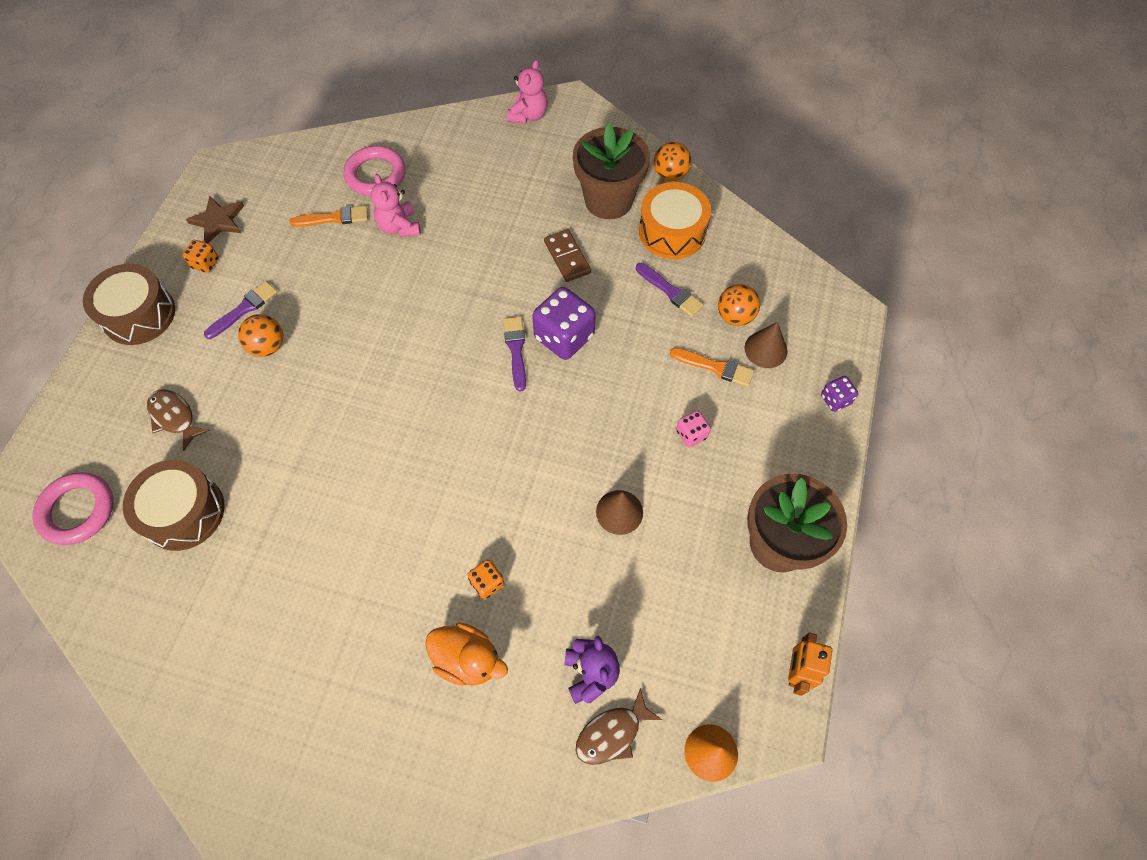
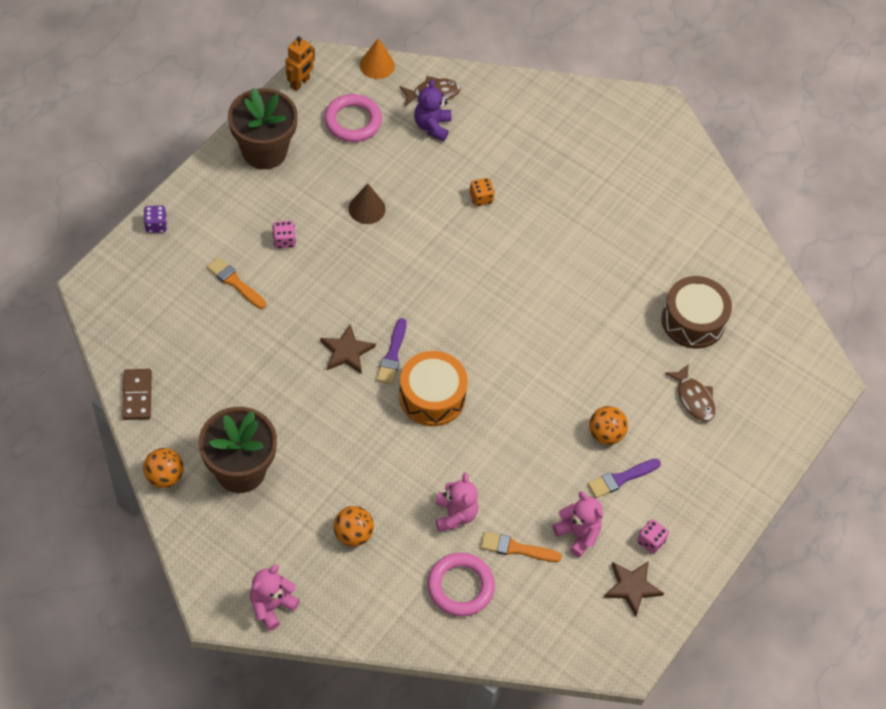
camera: 165 degrees left, 5 degrees down
pink ring [32,472,113,545] -> pink ring moved to [324,94,382,142]
brown drum [83,264,175,345] -> none
orange dice [183,240,219,273] -> pink dice [637,519,669,554]
orange duck [425,622,508,686] -> none
purple dice [532,287,596,360] -> brown star [320,324,376,374]
brown domino [544,229,591,282] -> brown domino moved to [122,369,152,420]
purple brush [636,263,704,317] -> none
orange drum [639,182,711,259] -> orange drum moved to [399,351,468,426]
orange ball [718,284,760,326] -> orange ball moved to [333,506,374,547]
brown cone [744,322,788,368] -> none
none -> pink teddy bear [553,491,603,557]

